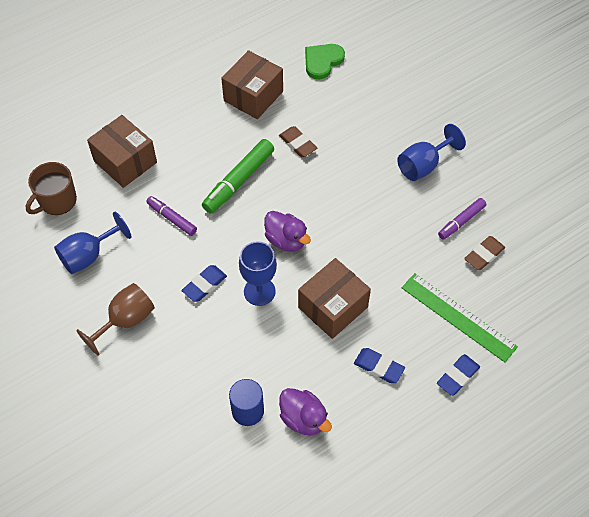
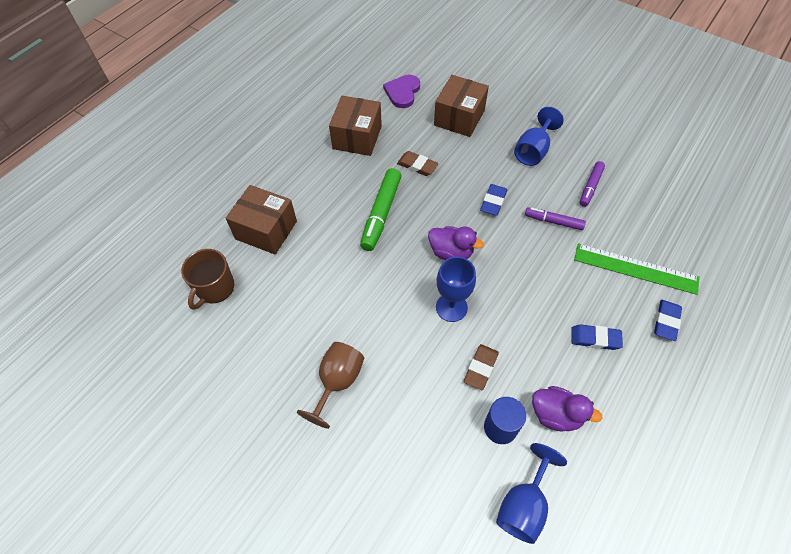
camera: 20 degrees left, 0 degrees up
blue goblet [54,212,131,274] -> blue goblet moved to [496,443,567,544]
purple marker [146,196,197,236] -> purple marker moved to [525,207,586,230]
blue eraser [181,265,227,302] -> blue eraser moved to [480,184,508,216]
brown box [298,258,371,339] -> brown box moved to [434,75,489,137]
green heart [305,44,345,79] -> purple heart [383,75,420,108]
brown eraser [464,236,505,270] -> brown eraser moved to [464,344,499,390]

